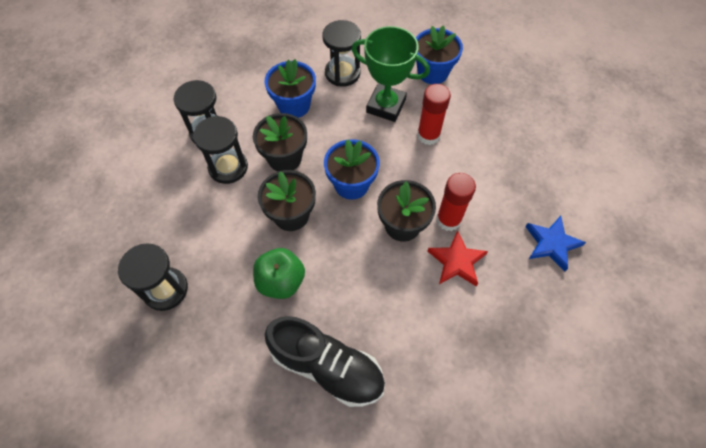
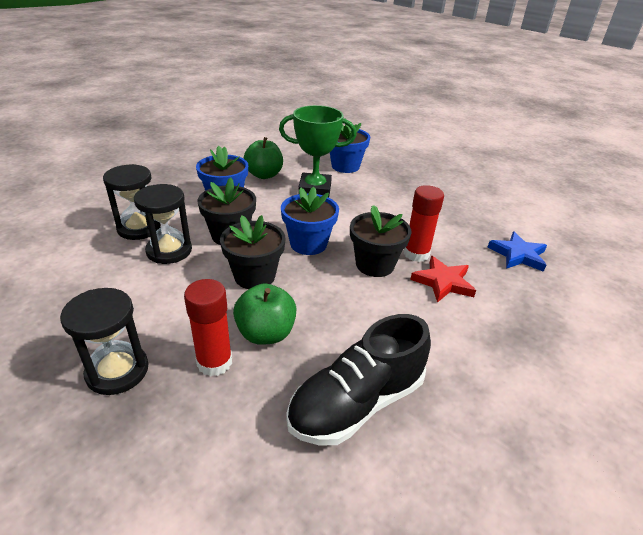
camera: 20 degrees left, 25 degrees down
black shoe [265,316,385,407] -> black shoe turned 135 degrees clockwise [286,314,431,446]
black hourglass [322,20,361,87] -> green apple [243,137,283,179]
red glue stick [417,84,451,145] -> red glue stick moved to [184,279,232,377]

